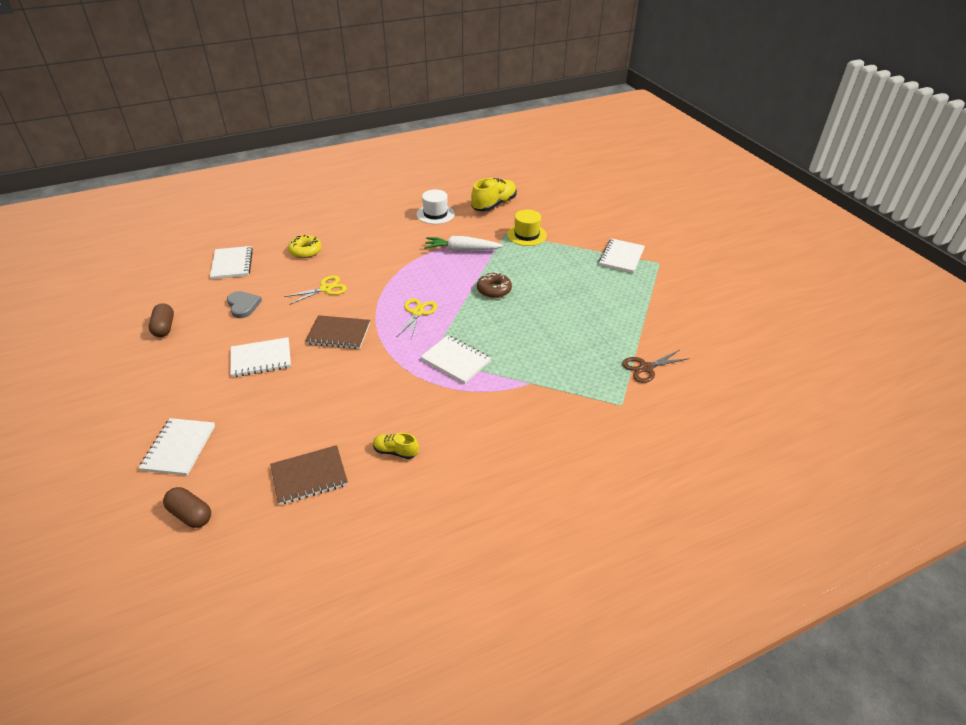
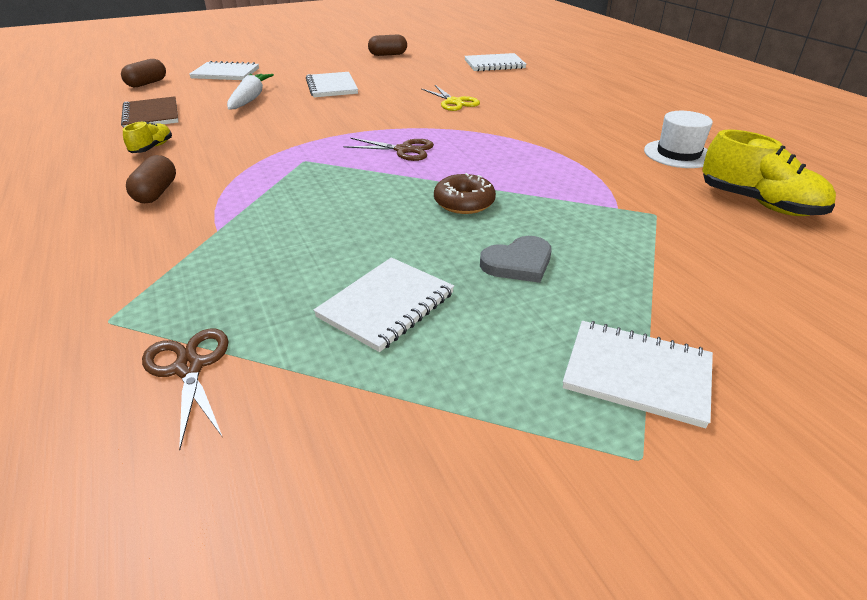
camera: 90 degrees right, 5 degrees down
grey heart [227,291,262,318] -> grey heart moved to [480,236,552,283]
yellow donut [288,235,322,258] -> none
brown notebook [306,315,370,349] -> none
yellow scissors [397,298,437,338] -> brown scissors [343,138,434,161]
white notebook [421,335,491,384] -> white notebook moved to [313,257,454,352]
white carrot [424,236,503,251] -> white carrot moved to [227,74,274,109]
yellow hat [507,209,547,246] -> none
none -> brown capsule [126,155,176,203]

